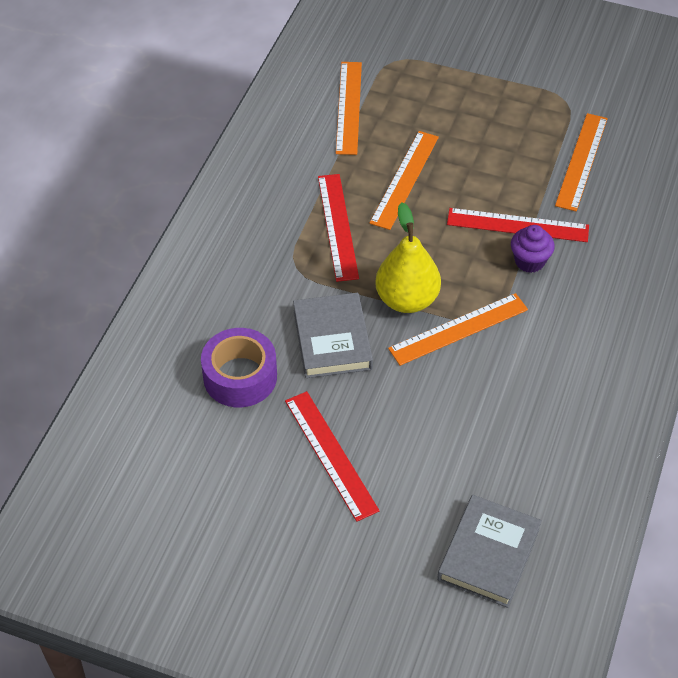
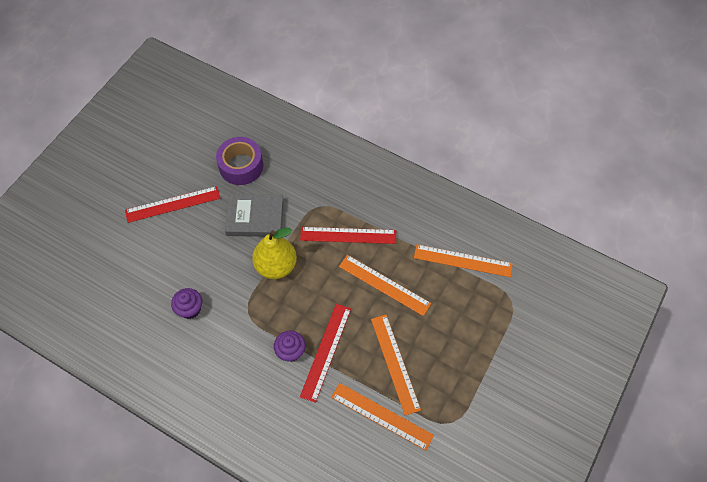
camera: 100 degrees right, 10 degrees up
orange ruler [388,293,528,366] -> orange ruler moved to [371,315,421,416]
grey book [437,495,542,608] -> none
none -> purple cupcake [171,288,202,319]

